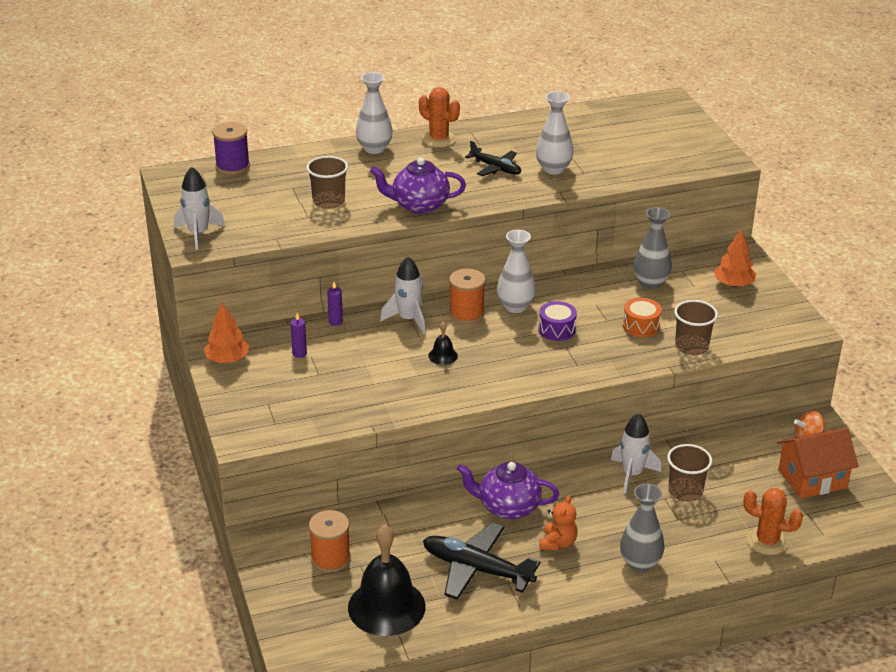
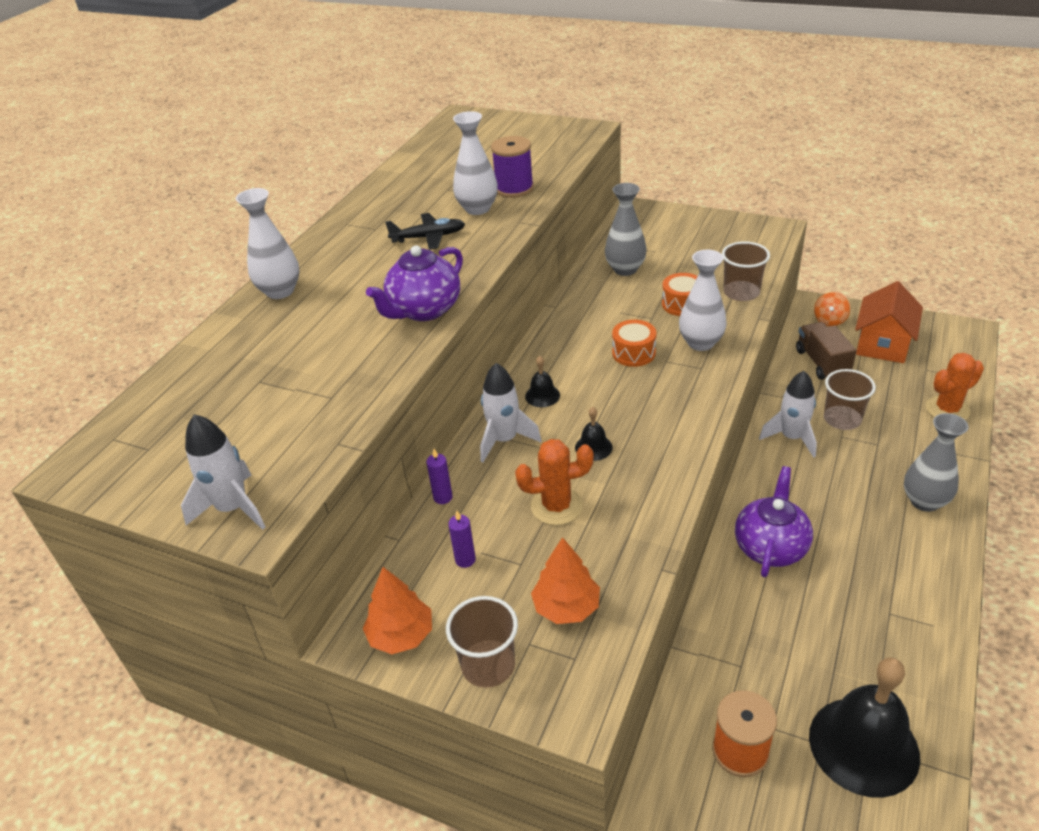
camera: 45 degrees left, 5 degrees up
purple spool [212,122,250,175] -> purple spool moved to [491,136,534,198]
brown cup [306,156,348,209] -> brown cup moved to [446,596,518,688]
orange cactus [419,87,460,148] -> orange cactus moved to [515,439,594,525]
black plane [423,523,540,600] -> none
orange spool [449,268,485,324] -> black bell [525,356,560,407]
purple teapot [457,462,559,519] -> purple teapot turned 150 degrees clockwise [735,466,813,577]
white vase [497,230,536,313] -> white vase moved to [679,250,727,351]
purple drum [539,301,577,341] -> orange drum [612,320,656,367]
orange teddy bear [539,495,578,551] -> none
orange tree [714,229,756,287] -> orange tree moved to [531,537,600,624]
none -> brown truck [796,322,856,380]

